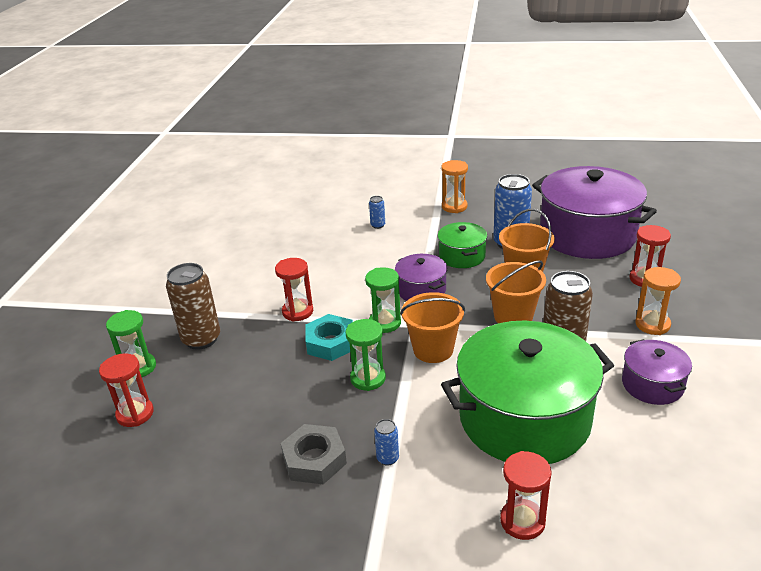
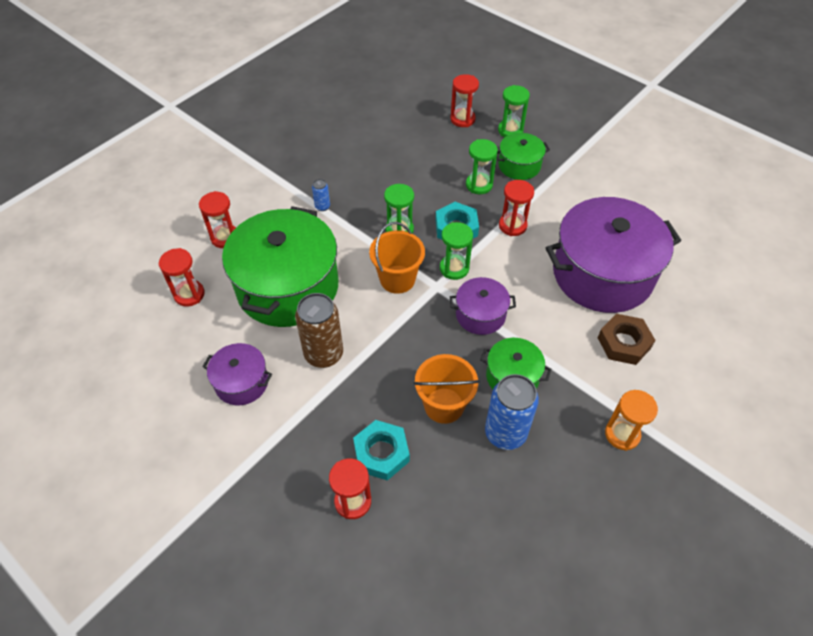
camera: 120 degrees right, 20 degrees up
brown can [166,263,220,350] -> green pot [497,133,550,180]
grey nut [281,424,347,484] -> none
blue can [369,196,385,229] -> brown nut [598,314,655,365]
orange bucket [486,260,546,323] -> none
purple pot [532,166,657,259] -> purple pot moved to [546,197,681,313]
orange hourglass [635,267,681,335] -> none
none -> red hourglass [159,248,205,307]
none -> turquoise nut [353,420,410,481]
none -> green hourglass [466,139,498,194]

